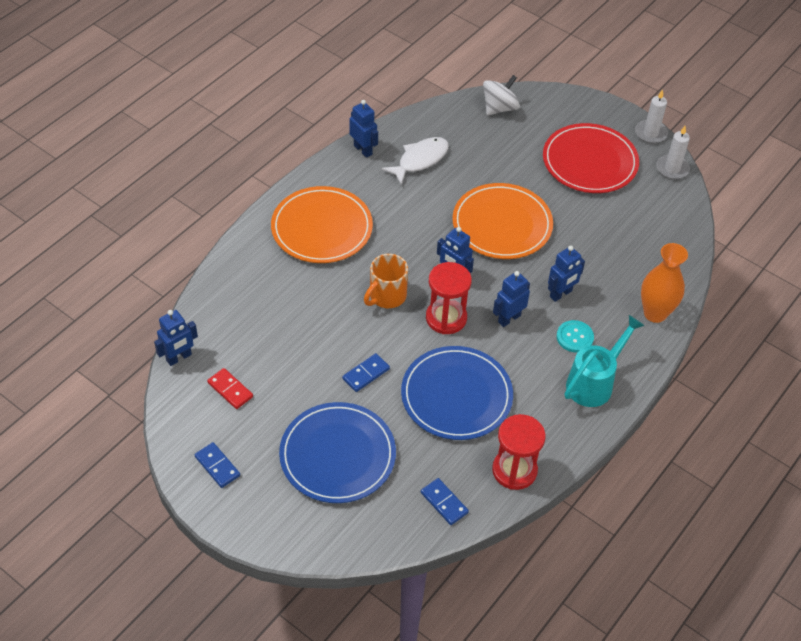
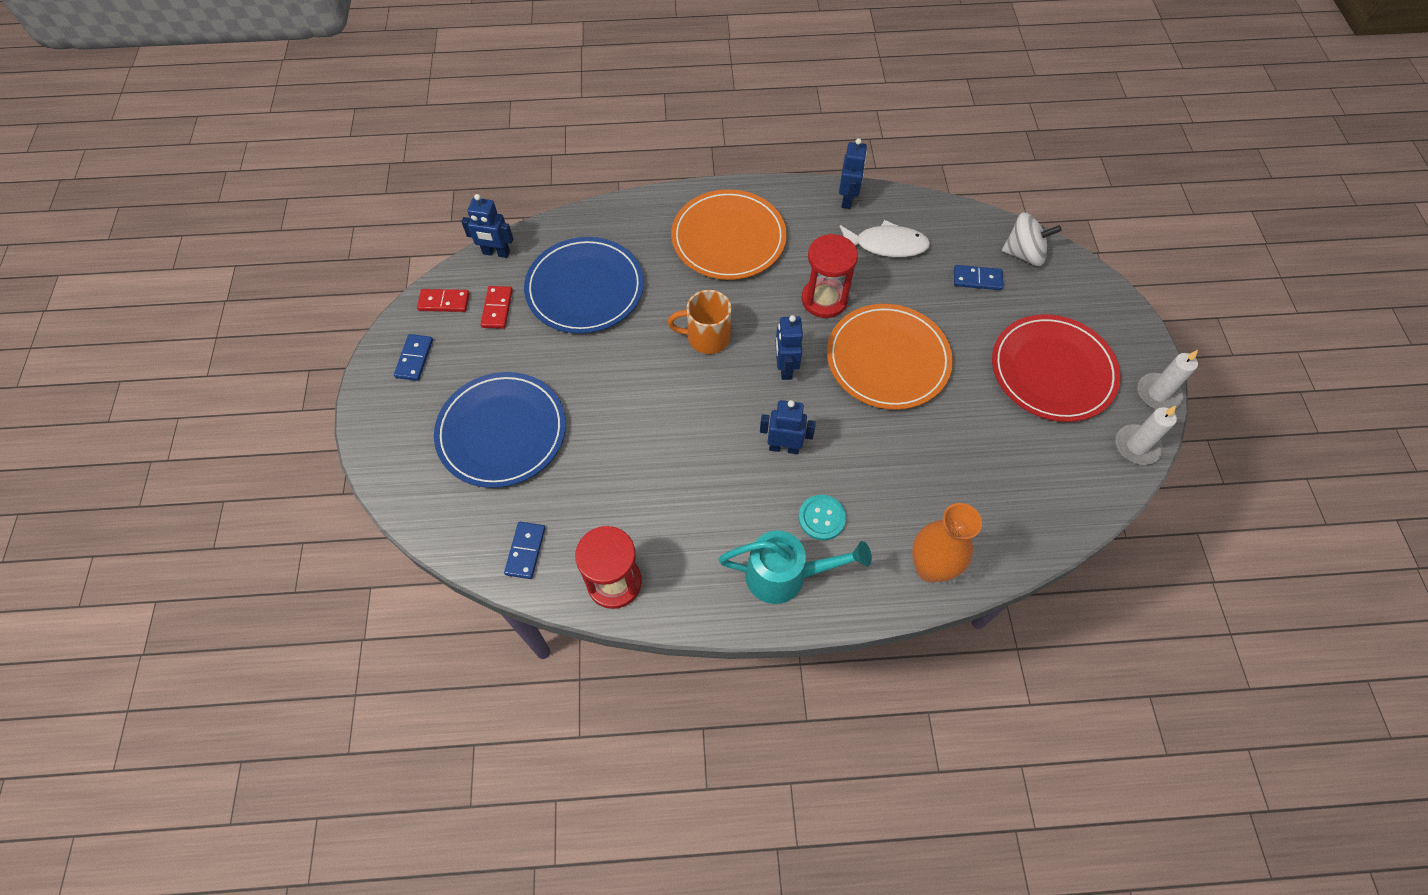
camera: 50 degrees right, 10 degrees up
blue domino [342,353,390,392] -> blue domino moved to [954,265,1003,290]
blue plate [401,346,513,440] -> blue plate moved to [524,237,644,334]
red hourglass [426,262,472,334] -> red hourglass moved to [802,234,858,318]
blue robot [548,246,585,302] -> none
none -> red domino [417,289,470,312]

